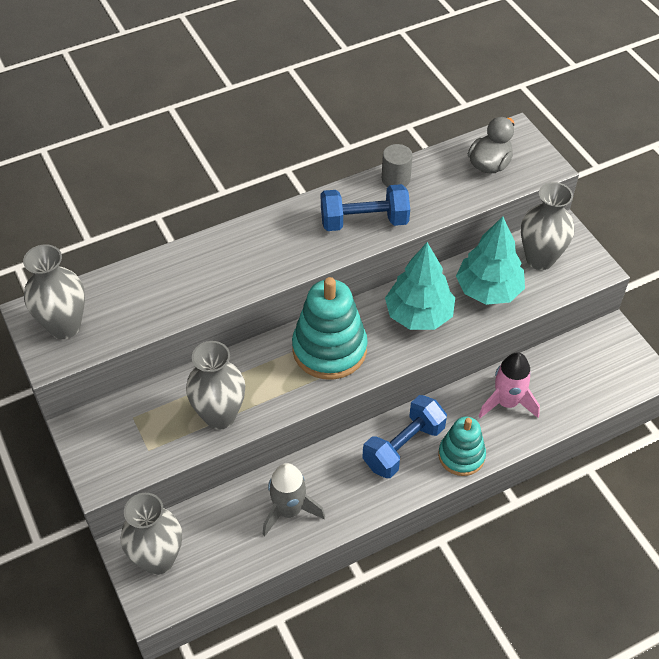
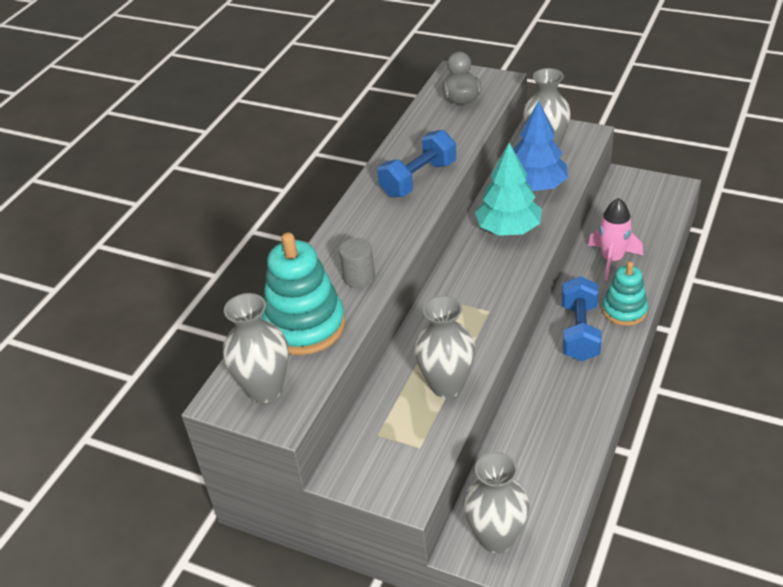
camera: 35 degrees left, 10 degrees down
grey rocket [263,463,325,536] -> none
turquoise stacking toy [292,277,368,380] -> turquoise stacking toy moved to [262,233,345,355]
grey cylinder [382,144,413,187] -> grey cylinder moved to [339,238,375,288]
turquoise tree [456,216,525,305] -> blue tree [513,100,568,191]

